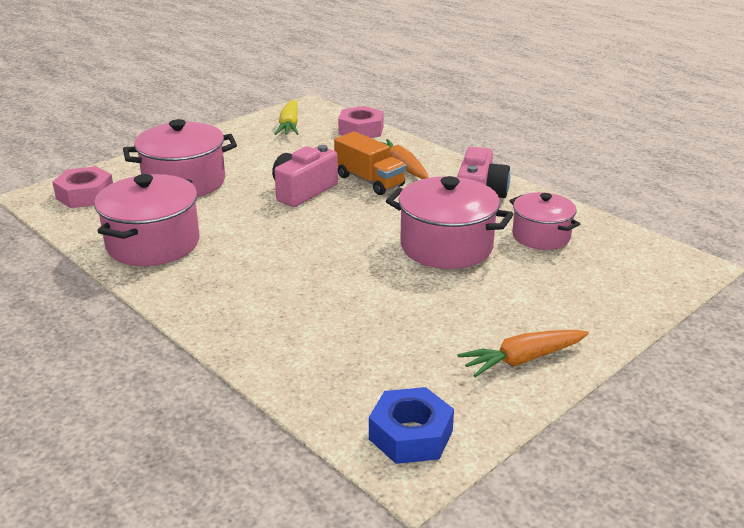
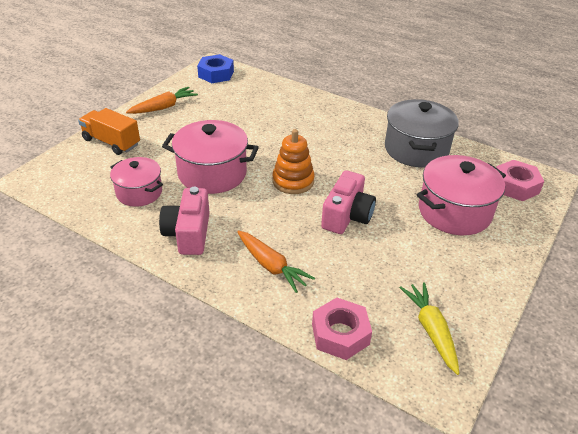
camera: 165 degrees right, 10 degrees up
pink pot [94,174,200,266] -> grey pot [385,99,459,168]
orange truck [334,131,406,195] -> orange truck moved to [78,108,140,155]
none -> orange stacking toy [272,129,315,194]

